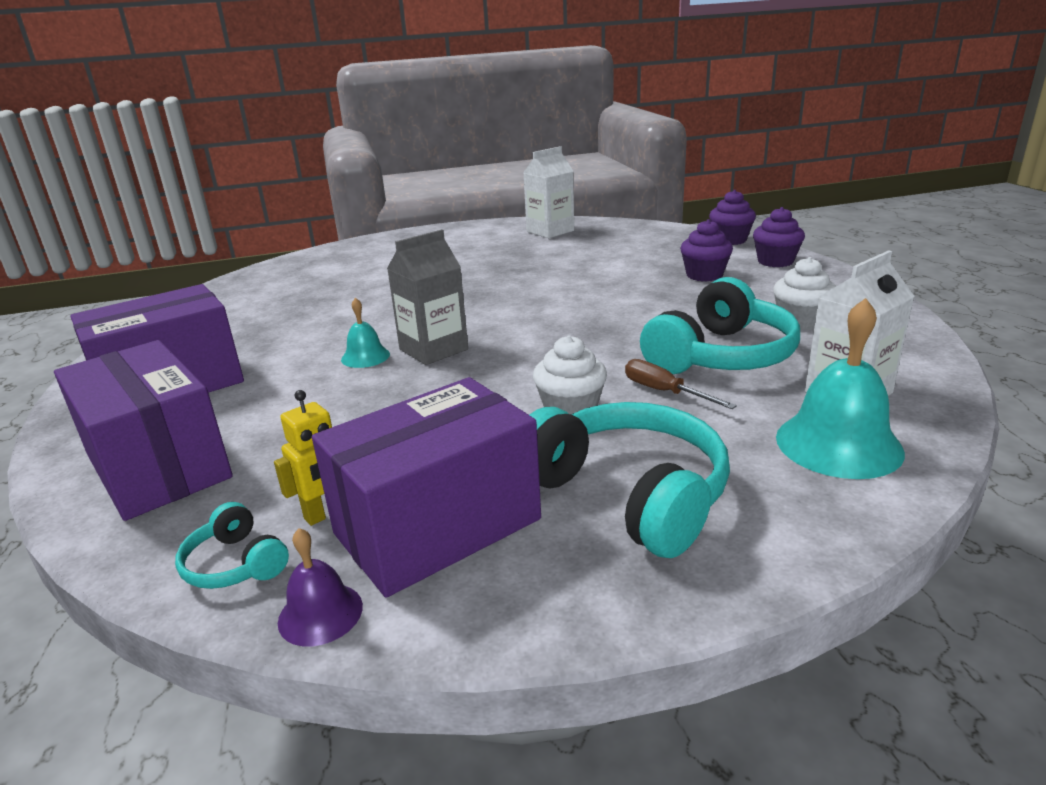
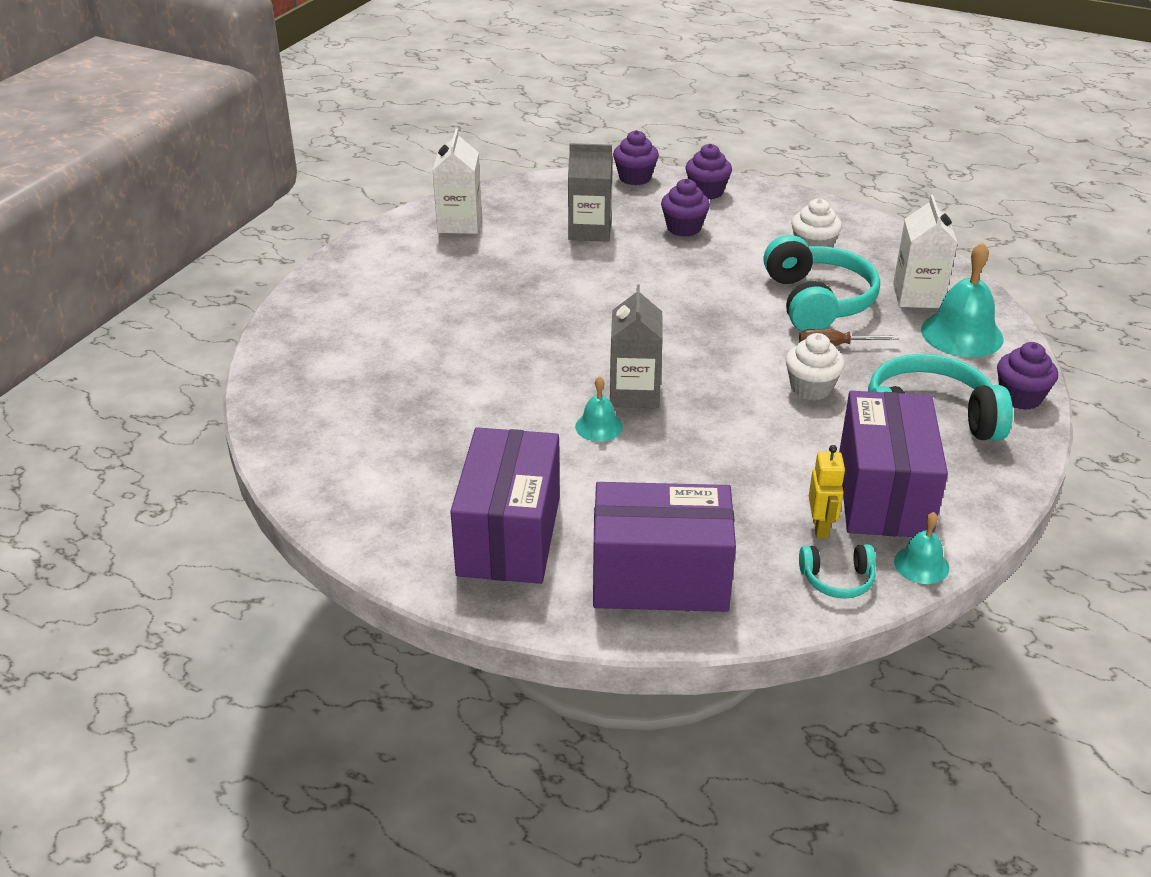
camera: 50 degrees left, 10 degrees up
purple bell [278,528,363,646] -> turquoise bell [894,512,949,584]
none -> grey carton [568,143,613,242]
none -> purple cupcake [997,342,1058,410]

